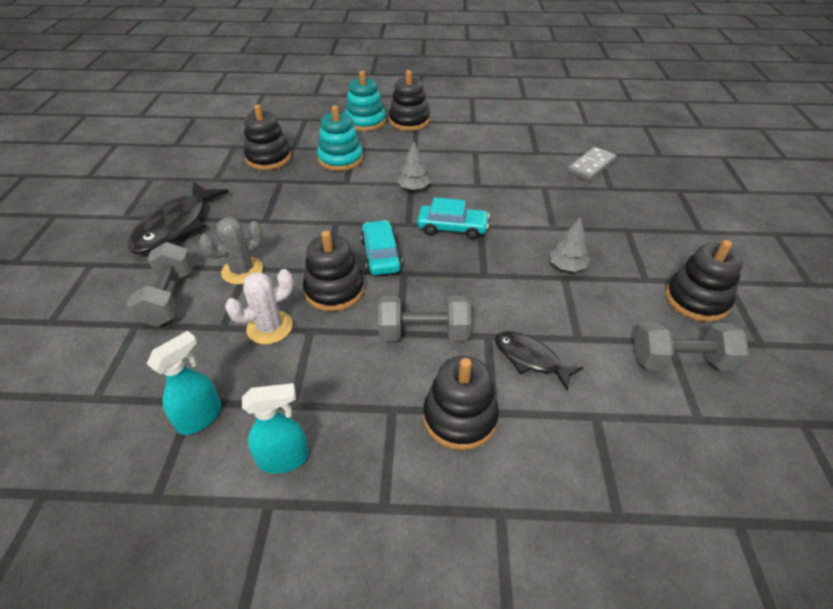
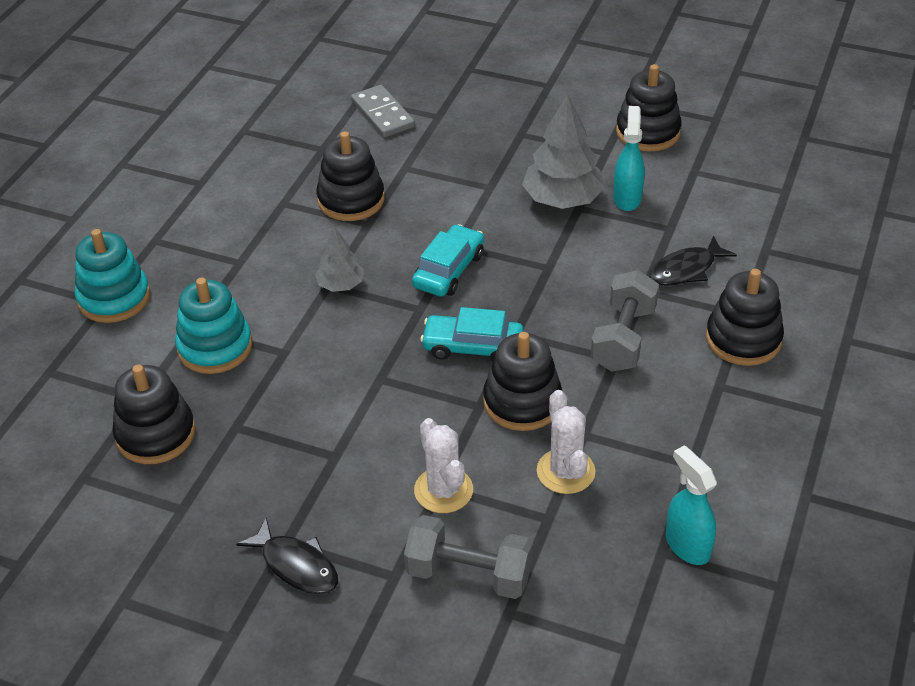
camera: 70 degrees left, 0 degrees up
black fish [127,182,229,254] -> black fish [236,518,338,594], size x0.59
grey cactus [199,217,263,285] -> white cactus [414,418,473,513]
turquoise spray bottle [242,383,309,474] -> turquoise spray bottle moved to [613,106,645,211]
black stacking toy [389,70,430,131] -> black stacking toy moved to [316,131,385,221]
grey tree [550,217,590,272] -> grey tree [522,93,605,209], size x1.76
grey dumbbell [634,322,749,371] -> none

